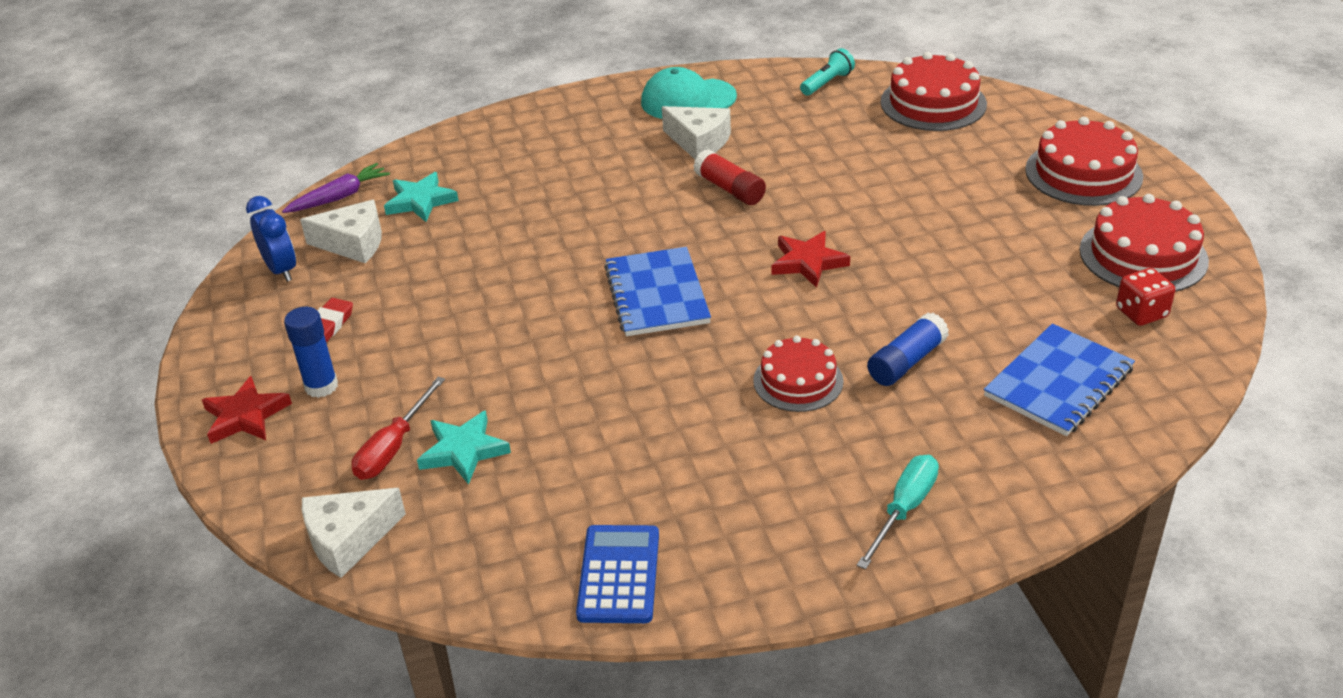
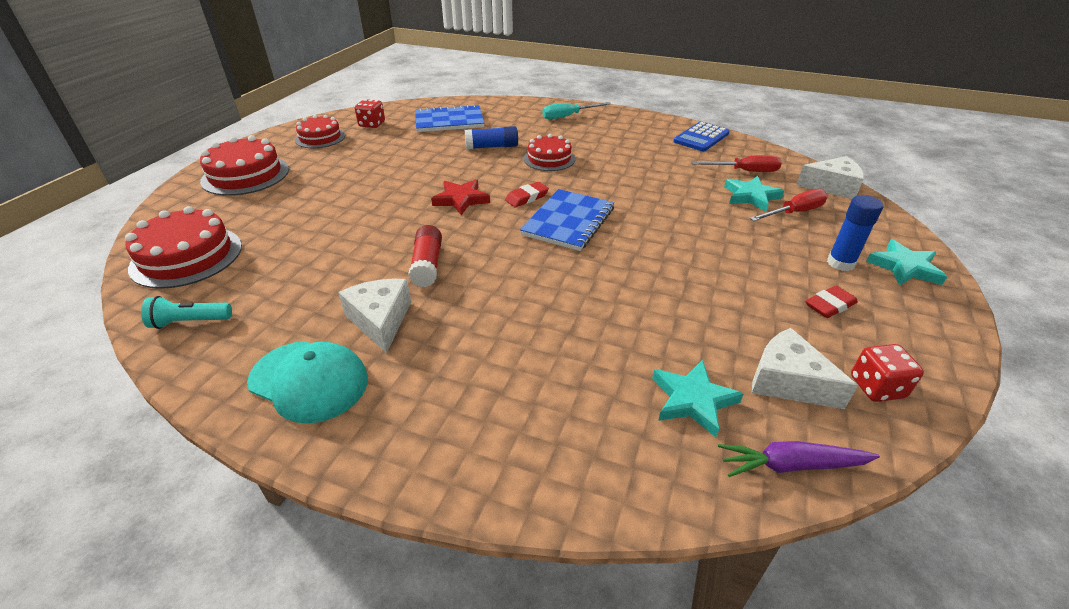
camera: 145 degrees left, 0 degrees up
red star [202,376,292,444] -> turquoise star [866,239,947,286]
blue clock [246,196,296,282] -> red dice [851,344,924,402]
red cake [1079,194,1209,292] -> red cake [295,115,345,148], size x0.66
none -> red eraser [505,182,549,207]
none -> red screwdriver [691,155,782,172]

